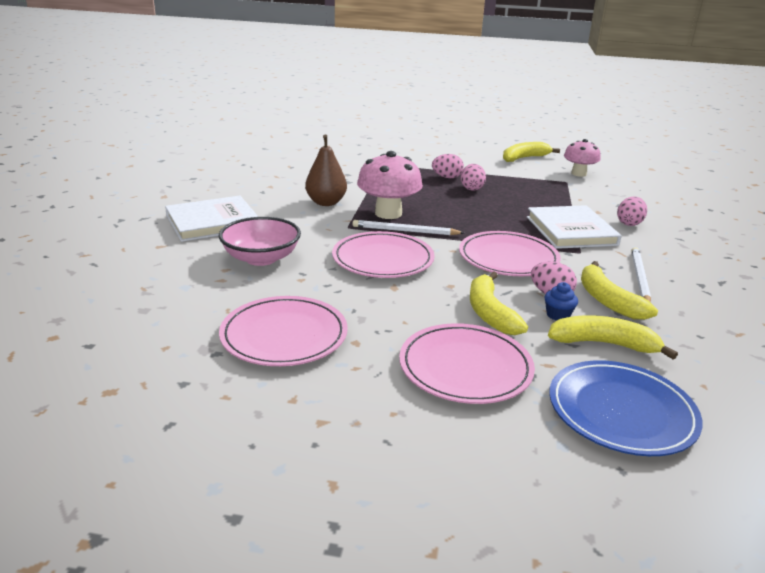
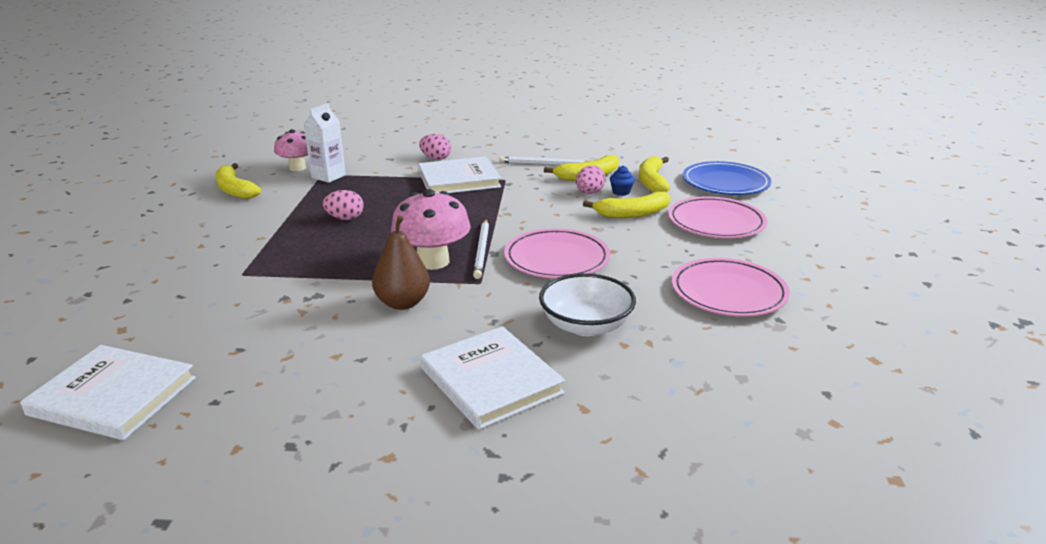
camera: 95 degrees left, 0 degrees up
pink bowl [219,217,301,266] -> white bowl [539,273,636,336]
pink egg [432,154,464,178] -> none
pink plate [459,231,561,276] -> none
none -> white book [20,345,196,440]
none -> white carton [303,103,346,183]

